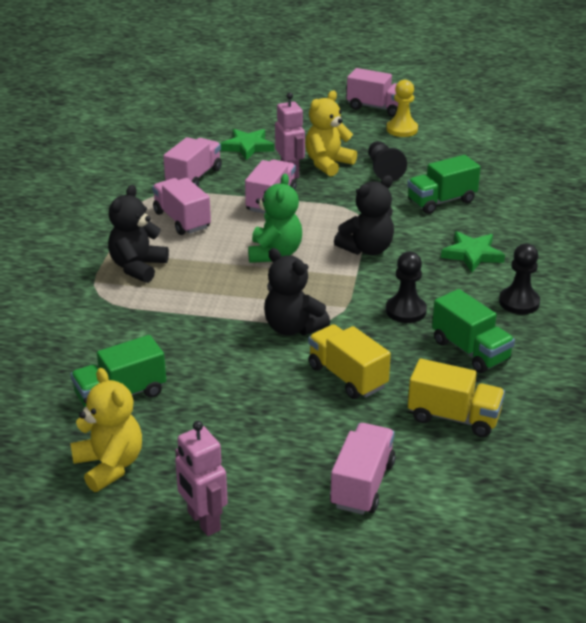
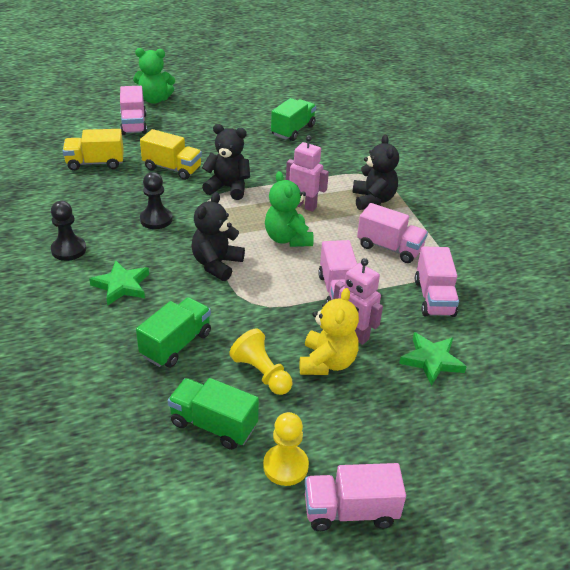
camera: 150 degrees right, 5 degrees up
yellow teddy bear [70,368,142,492] -> none
pink robot [175,421,228,536] -> pink robot moved to [286,135,329,212]
black pawn [368,141,407,181] -> yellow pawn [229,329,292,395]
green truck [432,289,515,373] -> green truck moved to [168,378,259,450]
none -> green teddy bear [133,48,175,104]

